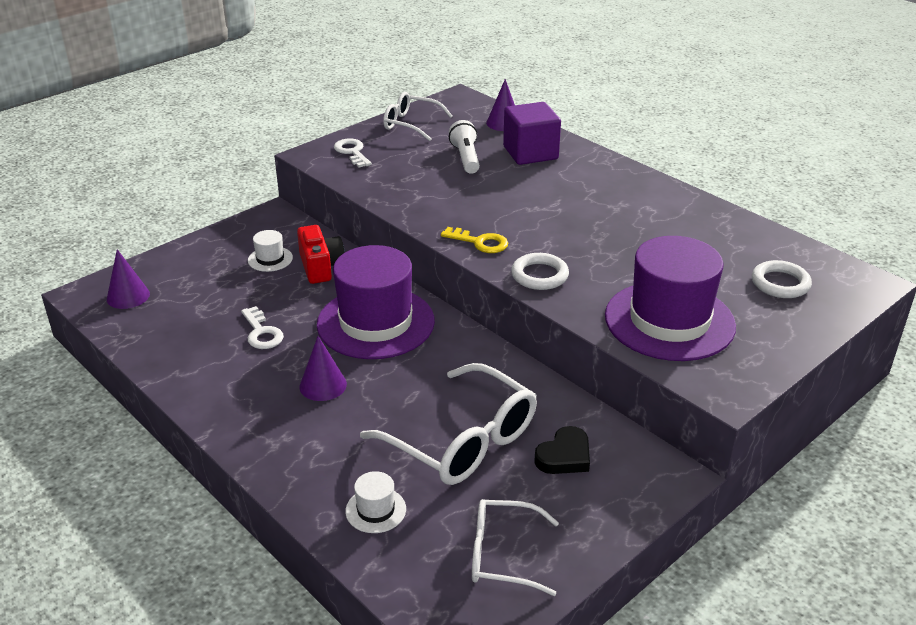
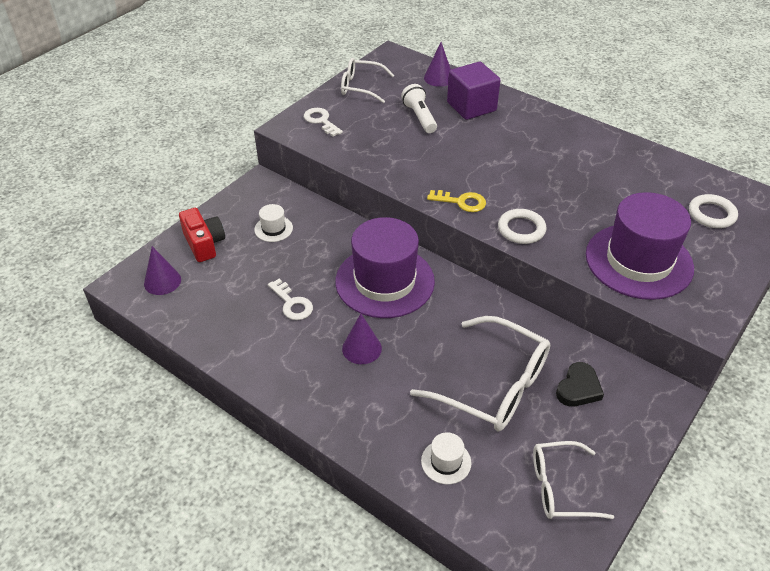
camera: 10 degrees left, 10 degrees up
red camera [297,225,345,284] -> red camera moved to [179,208,225,262]

